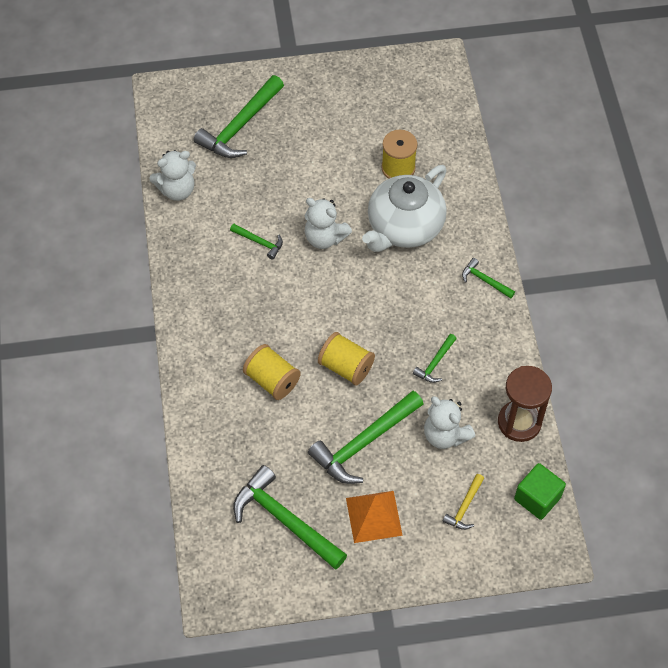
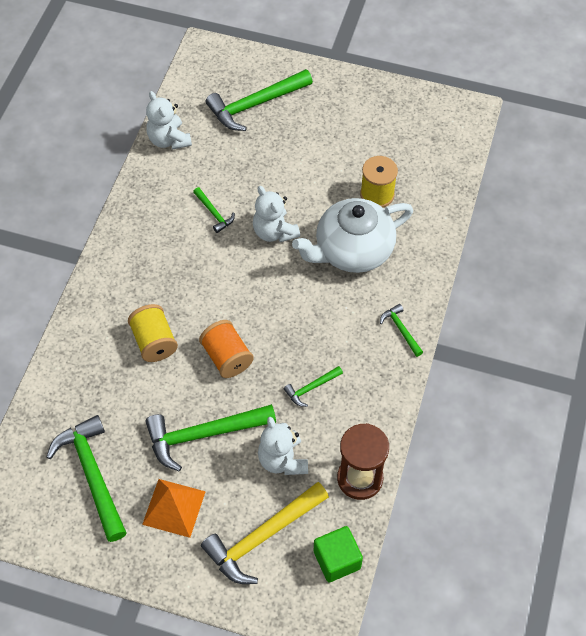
camera: 25 degrees right, 0 degrees up
white teddy bear [149,150,196,201] -> white teddy bear turned 60 degrees clockwise [146,91,192,150]
yellow spool [318,332,375,385] -> orange spool [199,320,254,378]
yellow hammer [443,474,484,530] -> yellow hammer [201,482,329,584], size x2.06

